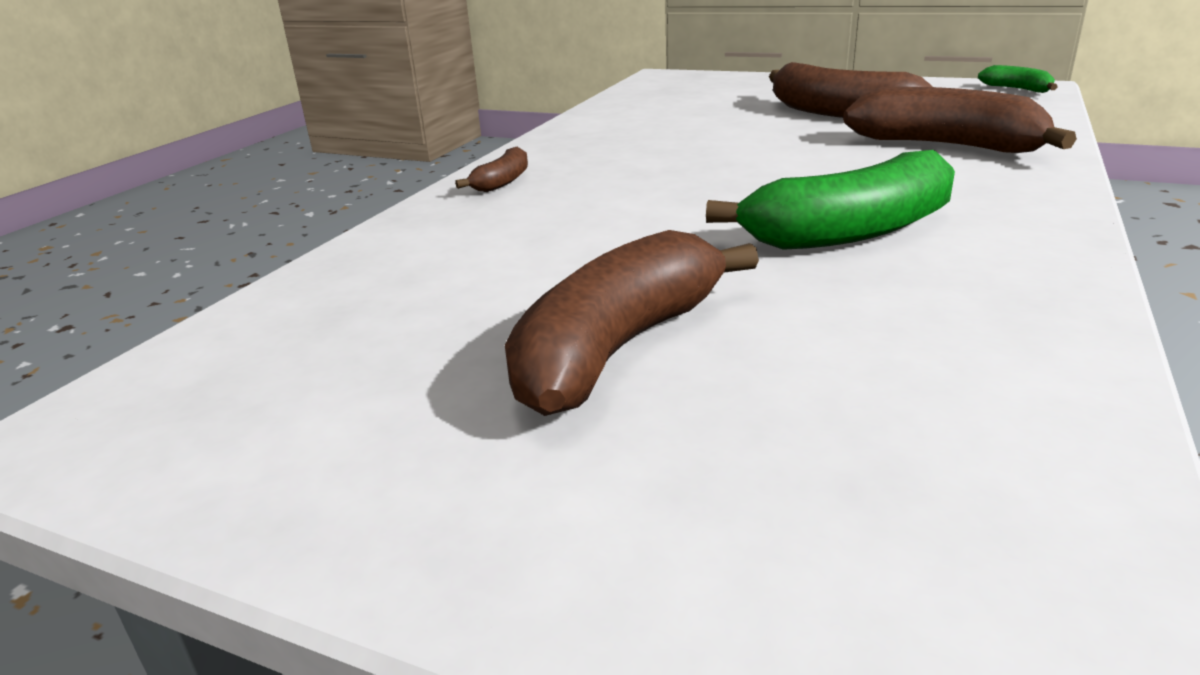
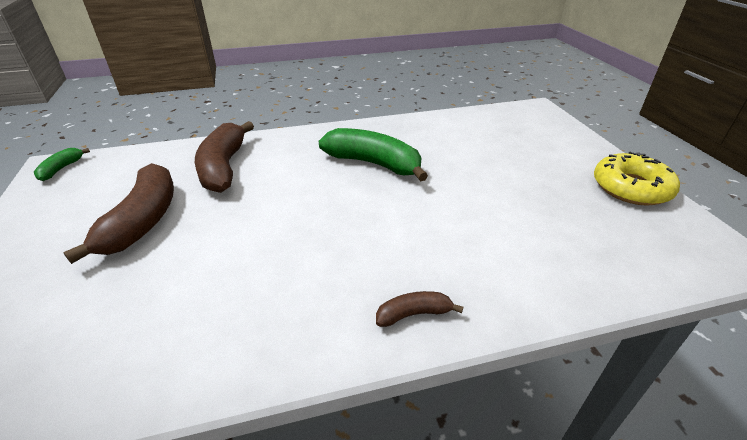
camera: 130 degrees left, 10 degrees up
brown banana [505,230,759,416] -> none
none -> yellow donut [594,151,680,206]

